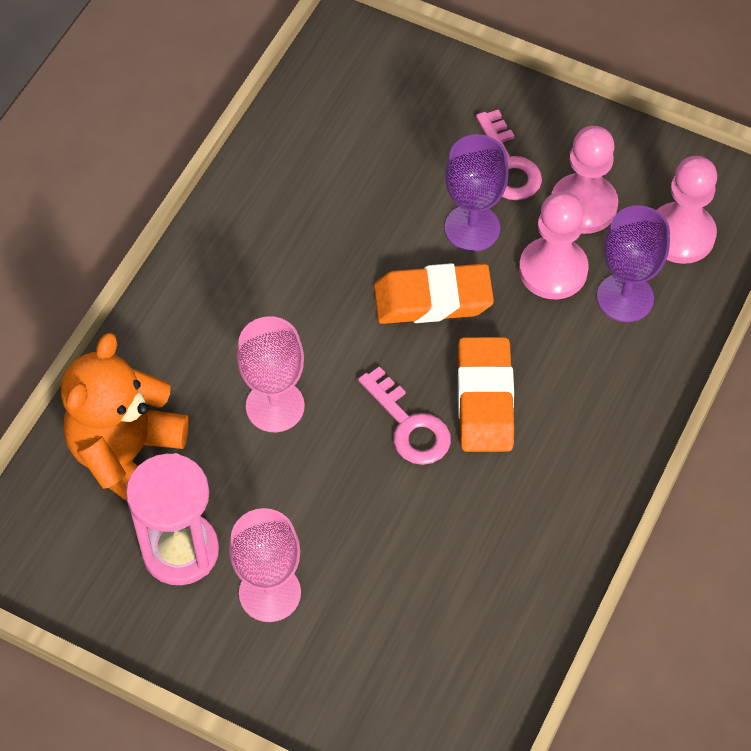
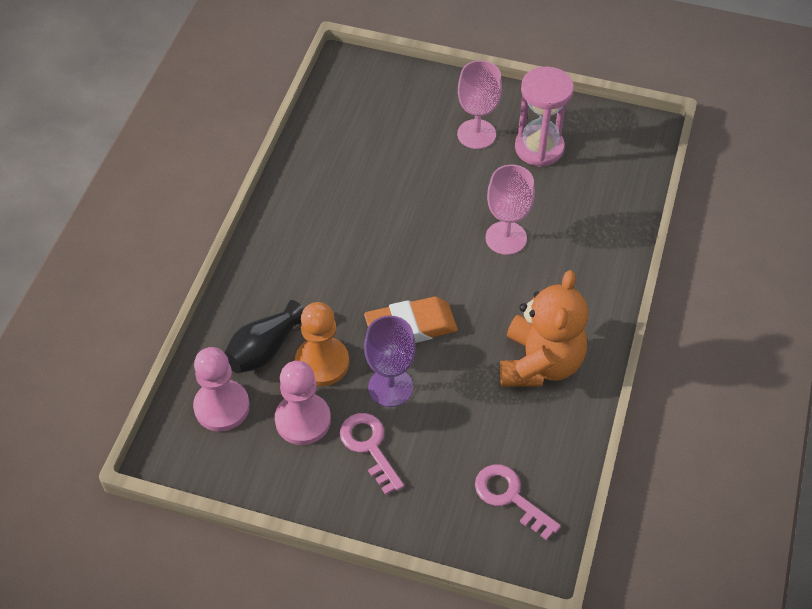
camera: 170 degrees right, 5 degrees down
orange teddy bear [61,333,189,501] -> orange teddy bear moved to [500,270,588,387]
pink key [358,366,451,465] -> pink key moved to [475,464,561,540]
orange eraser [458,337,514,452] -> none
pink pawn [519,192,589,299] -> orange pawn [295,302,349,386]
purple goblet [597,205,670,322] -> black vase [224,300,304,373]

